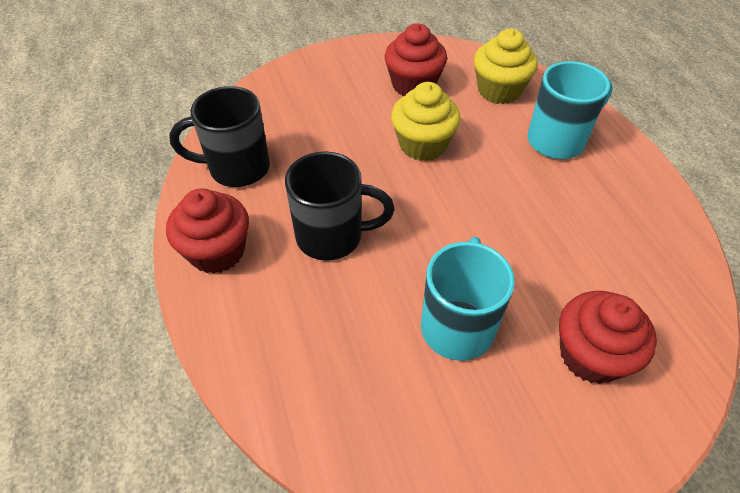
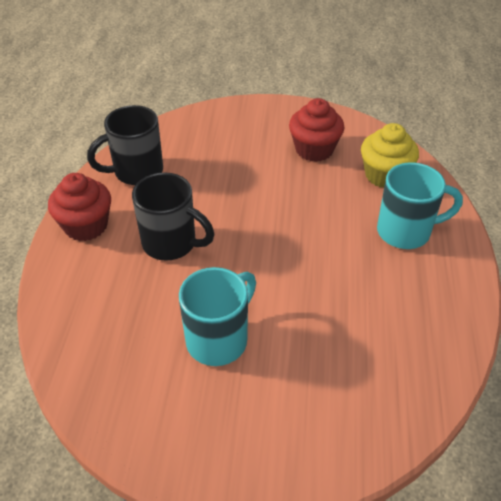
camera: 25 degrees right, 5 degrees down
black mug [169,86,270,187] -> black mug turned 45 degrees counterclockwise [87,105,163,185]
yellow cupcake [391,82,461,161] -> none
red cupcake [559,291,657,384] -> none

